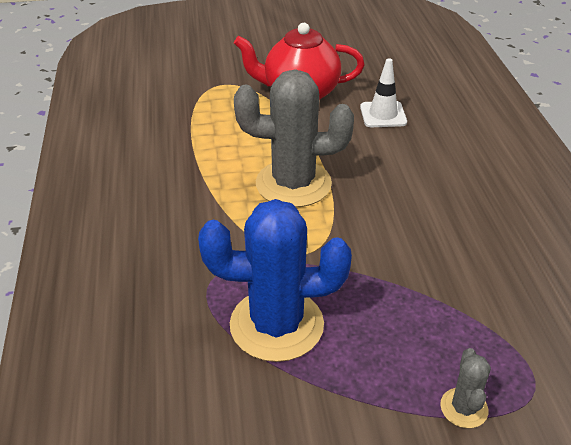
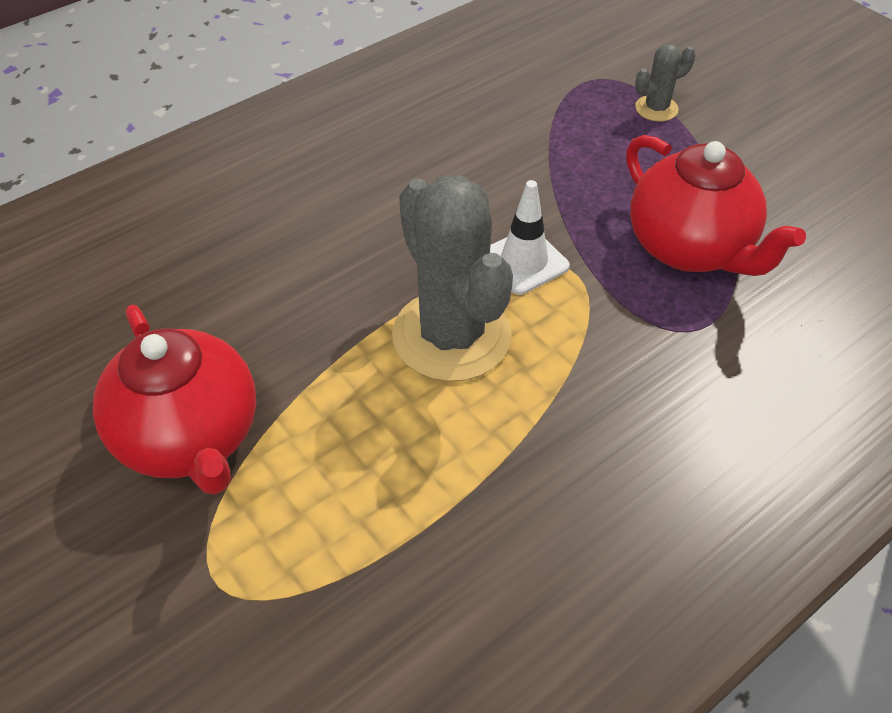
camera: 120 degrees left, 10 degrees up
blue cactus [198,199,352,362] -> red teapot [626,135,806,276]
white traffic cone [360,58,407,127] -> white traffic cone moved to [490,180,570,295]

